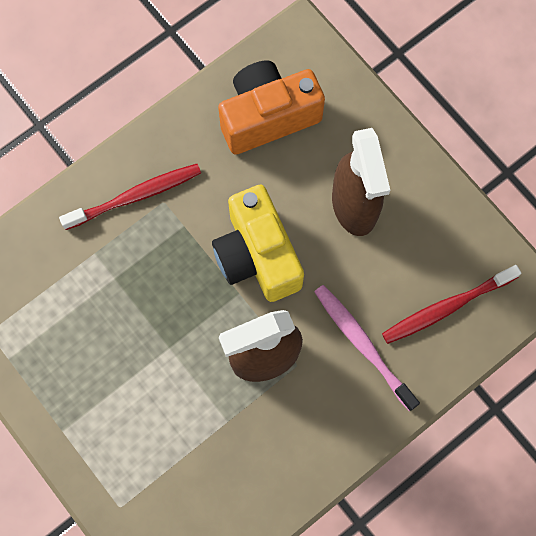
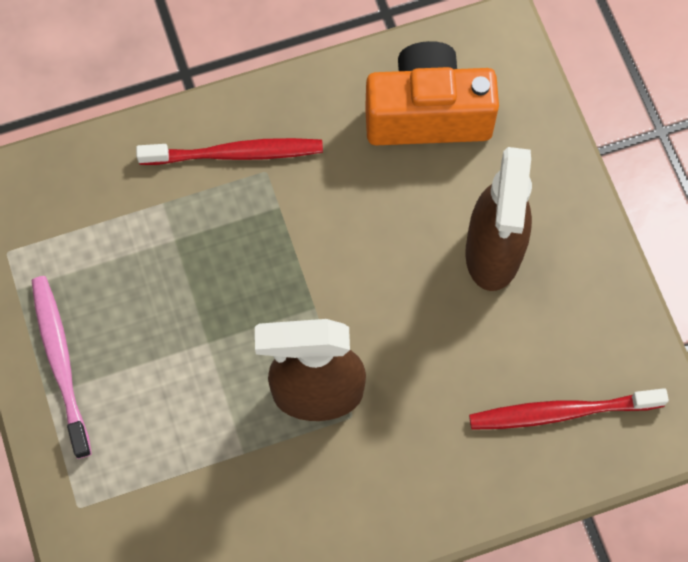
camera: 20 degrees right, 5 degrees down
yellow camera [212,185,304,302] -> none
pink toothbrush [314,285,420,411] -> pink toothbrush moved to [31,276,92,459]

